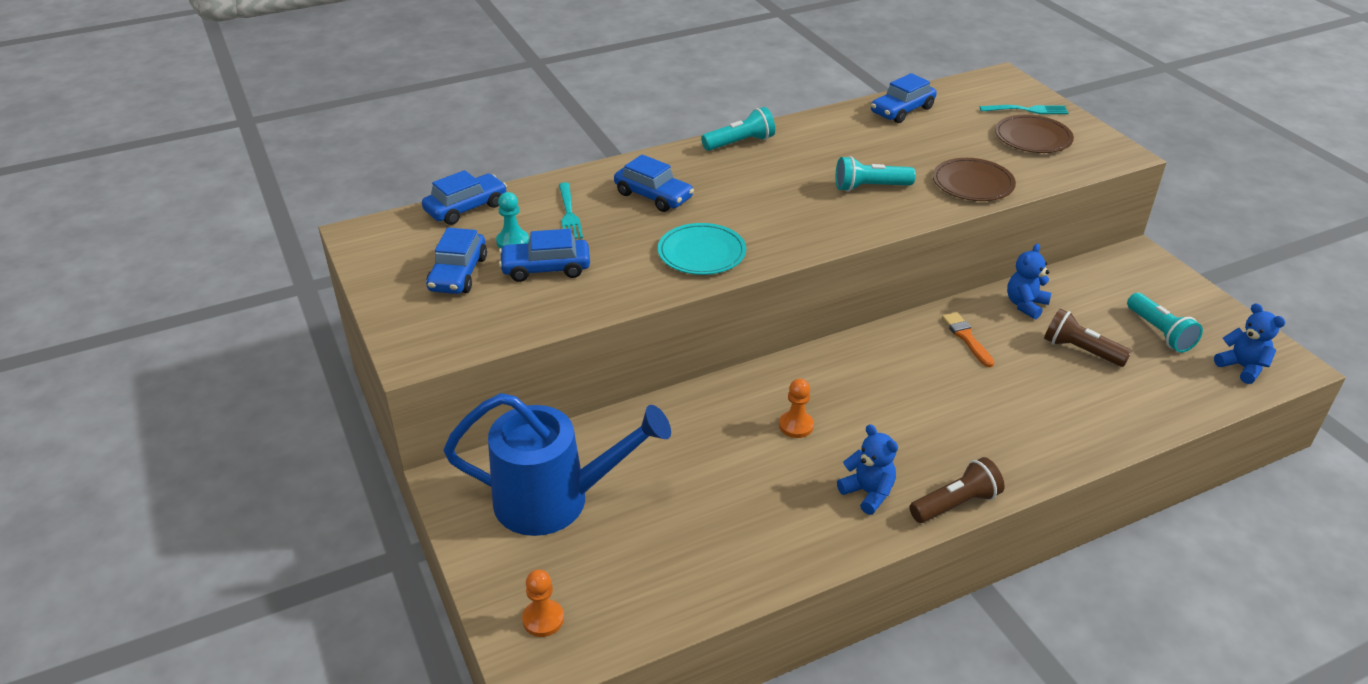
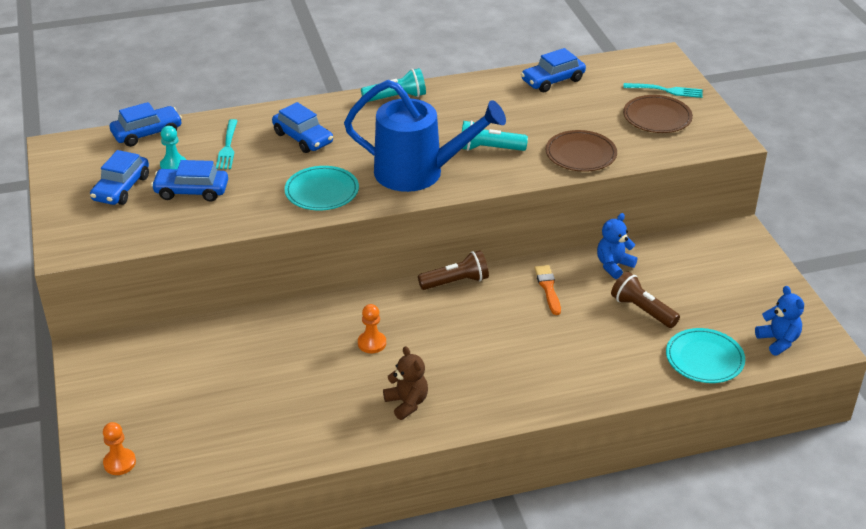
camera: 10 degrees right, 0 degrees up
blue watering can [443,393,671,536] -> blue watering can moved to [344,80,506,192]
blue teddy bear [837,424,898,515] -> brown teddy bear [383,346,428,420]
brown flashlight [909,457,1005,523] -> brown flashlight moved to [418,250,489,290]
turquoise flashlight [1127,293,1203,353] -> none
none -> turquoise plate [666,328,745,383]

